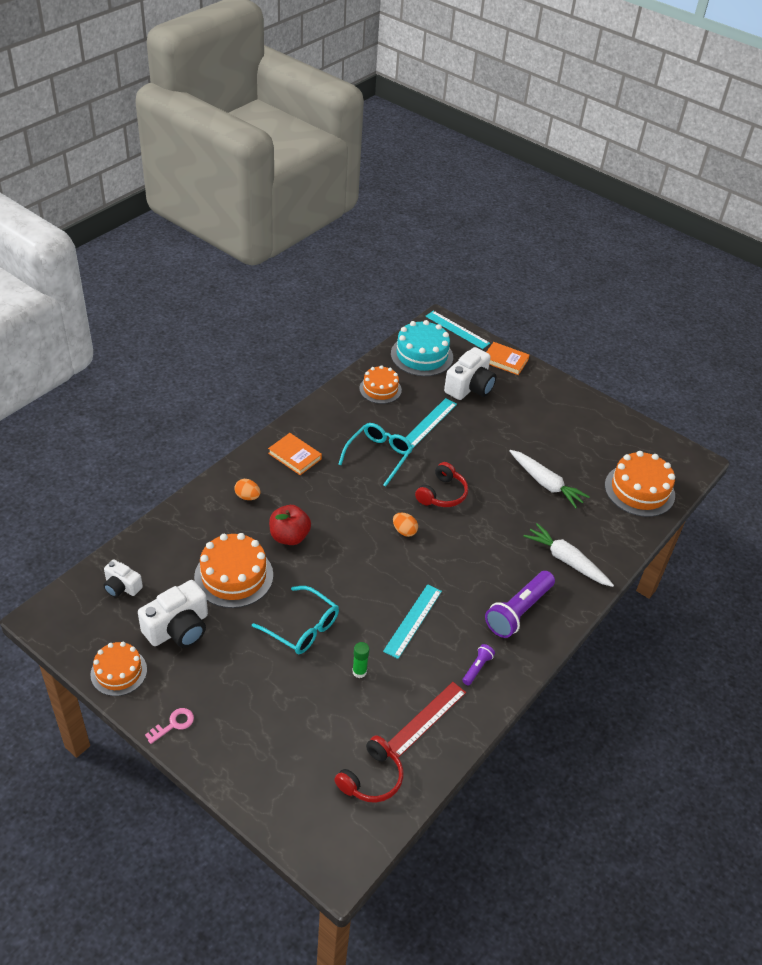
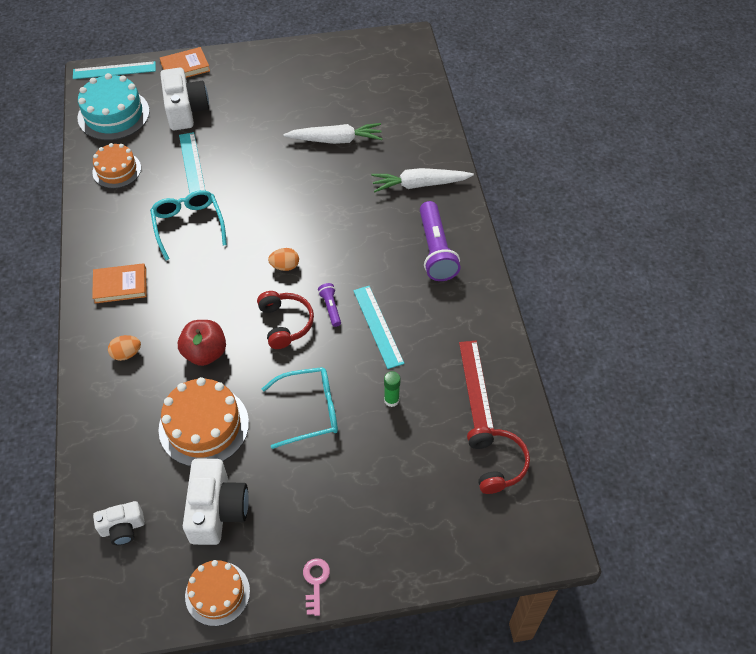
camera: 45 degrees left, 10 degrees up
red headphones [415,462,468,507] -> red headphones moved to [257,291,314,349]
purple flashlight [462,644,495,685] -> purple flashlight moved to [318,283,341,327]
orange cake [605,451,675,517] -> none

